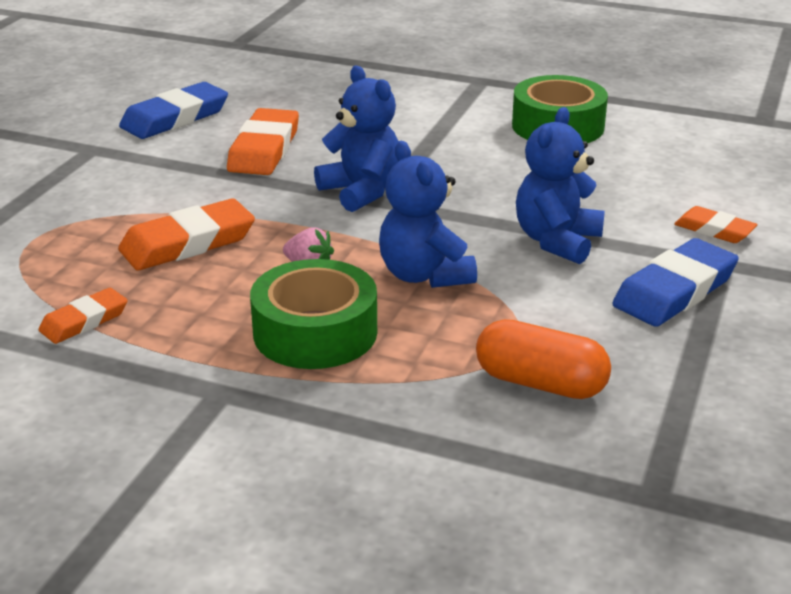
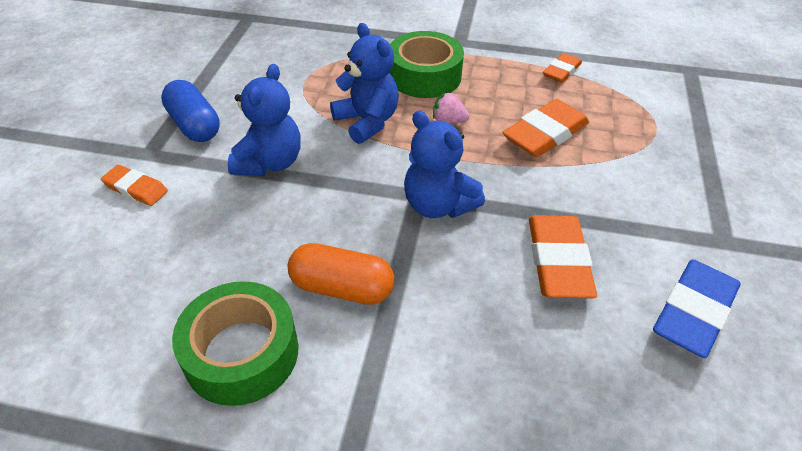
camera: 170 degrees right, 15 degrees up
orange capsule [476,319,611,399] -> orange capsule moved to [288,243,395,305]
blue eraser [613,238,739,327] -> blue capsule [161,80,220,142]

